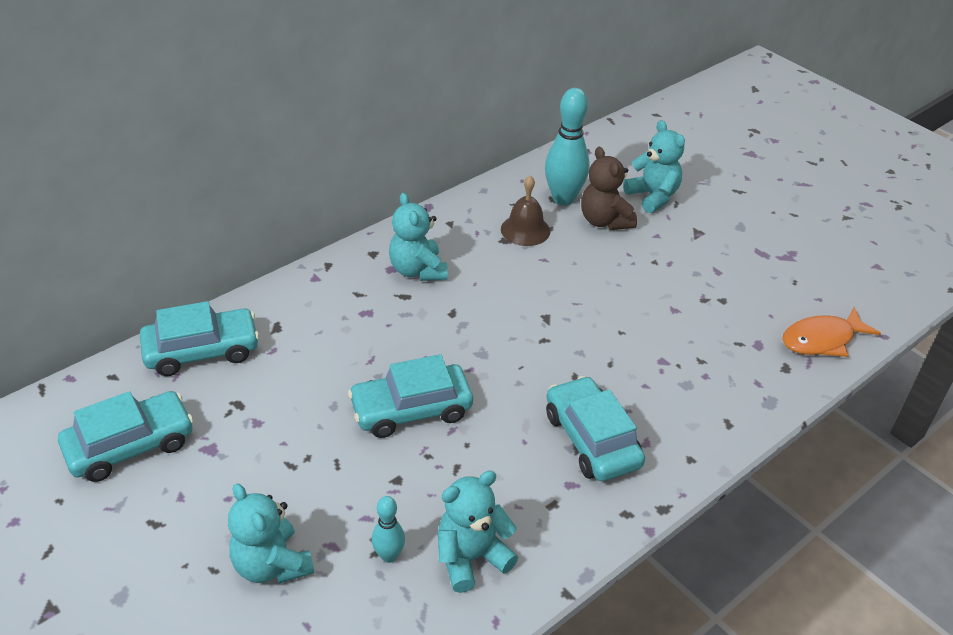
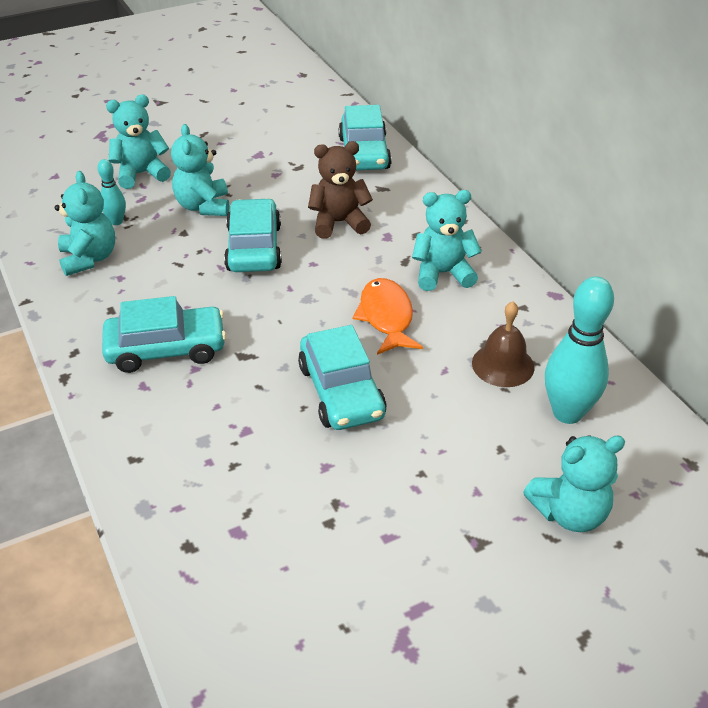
camera: 105 degrees right, 0 degrees up
turquoise car [58,391,194,482] -> turquoise car moved to [298,325,387,430]
brown teddy bear [581,147,637,230] -> brown teddy bear moved to [308,141,373,239]
orange fish [782,307,881,357] -> orange fish moved to [353,278,423,355]
none -> turquoise teddy bear [171,124,229,216]

